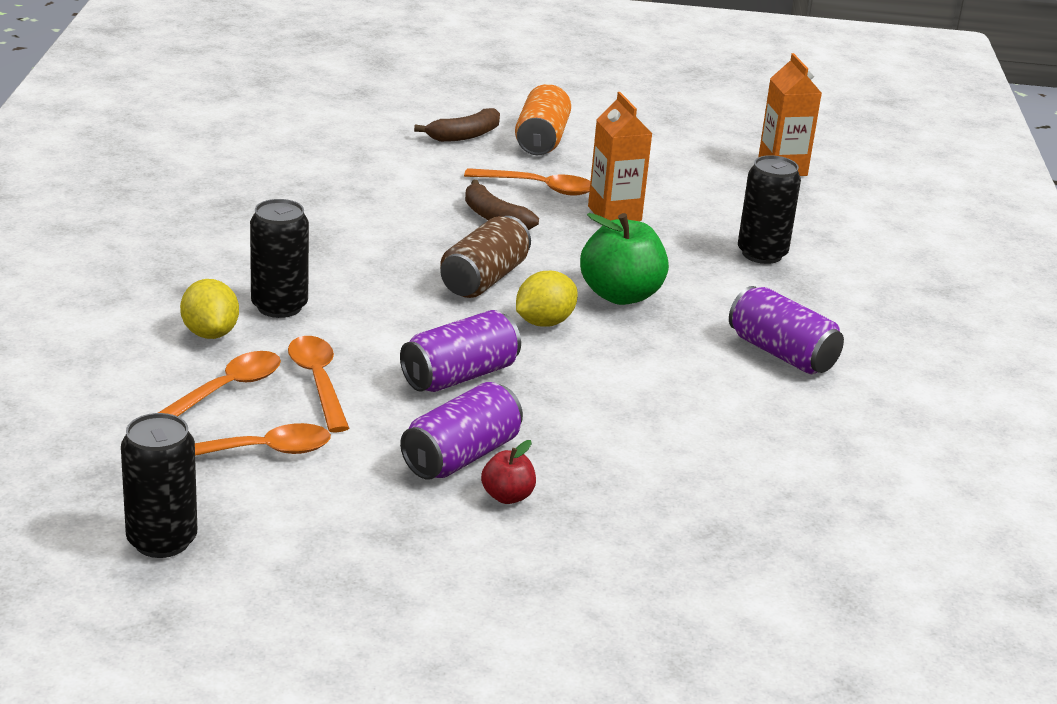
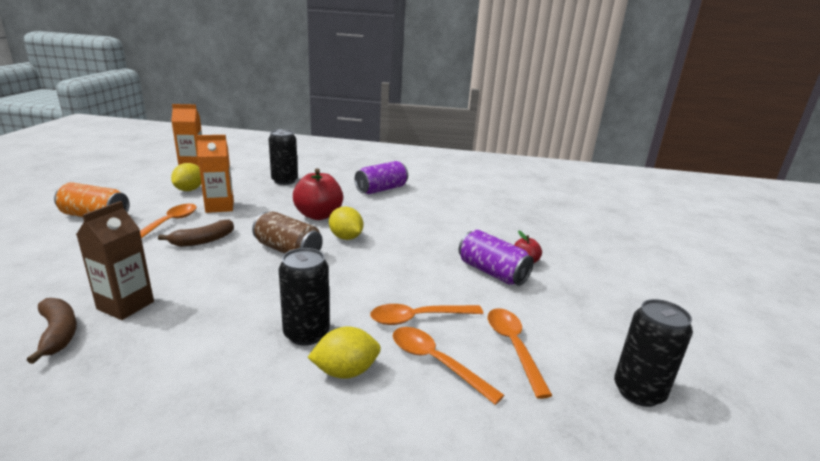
camera: 85 degrees left, 5 degrees down
purple can [400,310,521,392] -> none
brown banana [414,108,500,142] -> brown banana moved to [27,298,77,364]
green apple [580,213,669,305] -> red apple [293,168,343,220]
none -> brown carton [76,201,154,320]
none -> yellow lemon [171,163,201,191]

